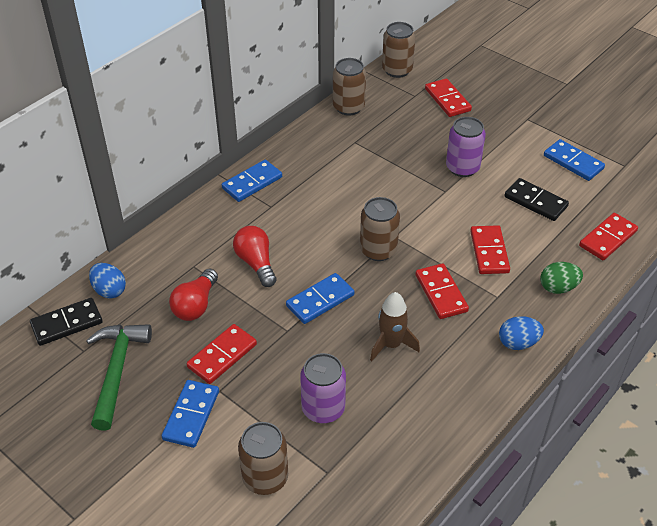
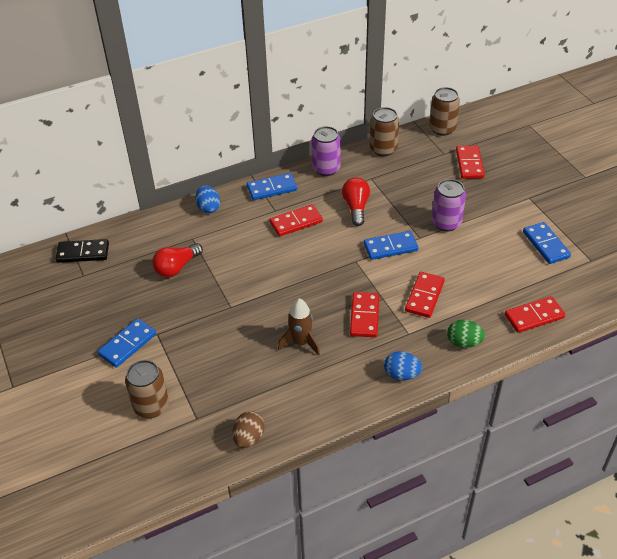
camera: 25 degrees right, 0 degrees up
green hammer [86,324,152,431] -> none
blue egg [89,263,126,299] -> blue egg moved to [195,185,220,213]
red domino [187,324,257,384] -> red domino moved to [269,204,323,237]
red light bulb [233,226,277,287] -> red light bulb moved to [342,177,370,226]
blue domino [286,273,354,324] -> blue domino moved to [364,231,419,260]
purple can [300,353,346,423] -> purple can moved to [311,126,341,176]
brown can [360,197,400,261] -> none
black domino [504,178,569,221] -> none
none -> brown egg [232,411,265,448]

